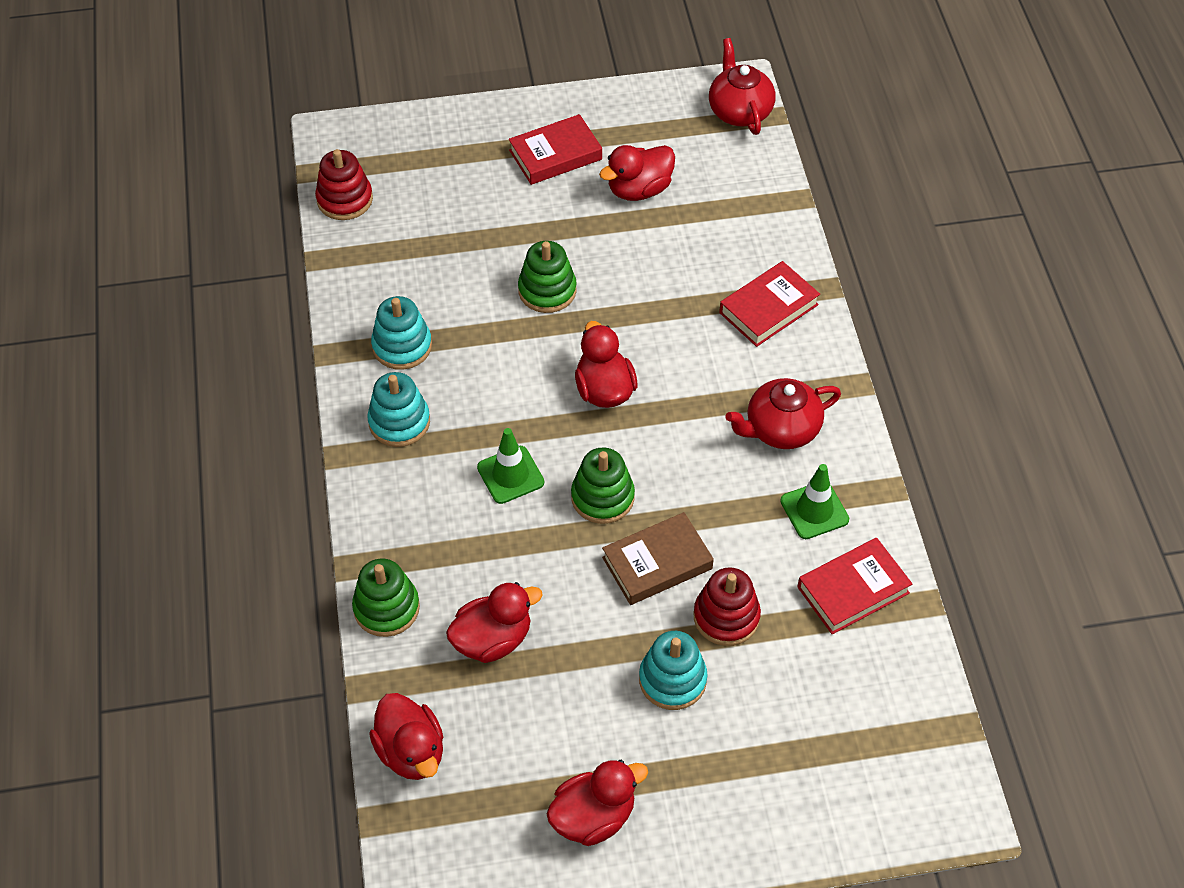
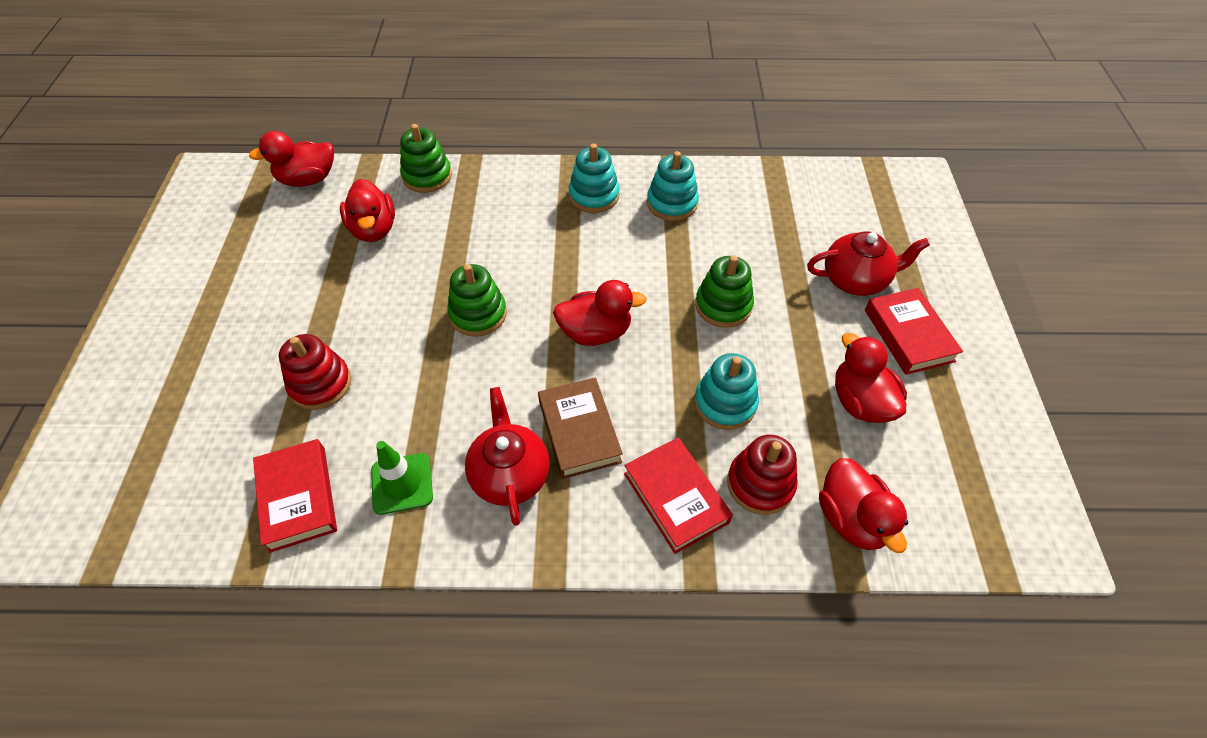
camera: 100 degrees right, 0 degrees up
red stacking toy [315,149,373,220] -> red stacking toy moved to [727,435,798,515]
green traffic cone [477,428,544,504] -> none
red duck [547,760,648,846] -> red duck moved to [819,458,908,553]
brown book [602,512,714,605] -> brown book moved to [538,377,623,479]
turquoise stacking toy [639,631,708,710] -> turquoise stacking toy moved to [694,353,759,430]
red teapot [709,38,776,135] -> red teapot moved to [807,231,930,296]

